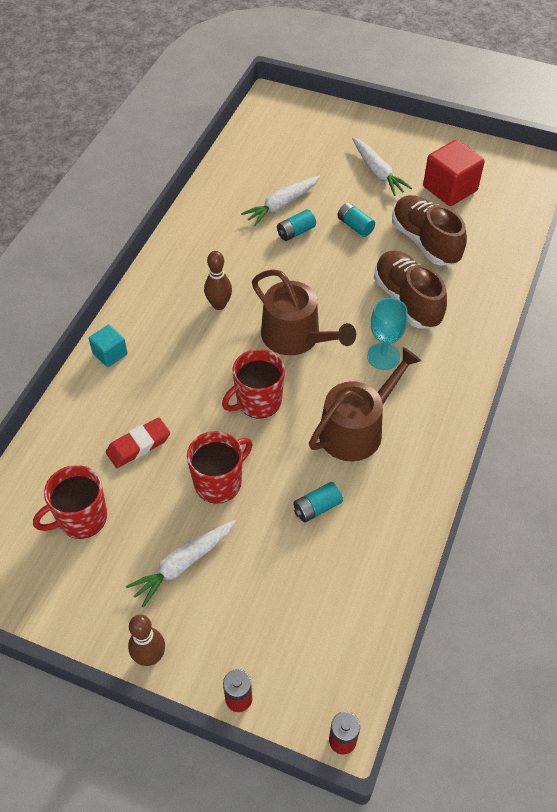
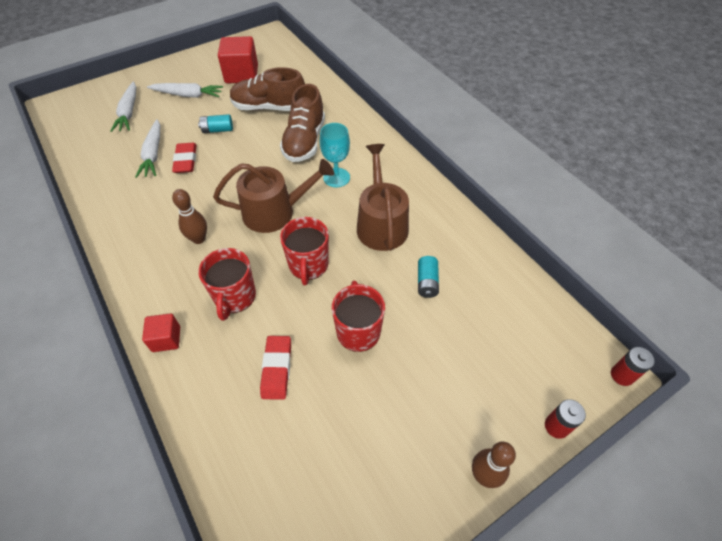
camera: 55 degrees left, 0 degrees up
red mug [33,465,107,539] -> red mug moved to [198,248,256,321]
turquoise cube [89,325,128,367] -> red cube [142,314,180,352]
white carrot [126,520,236,607] -> white carrot moved to [111,81,136,132]
turquoise battery [277,209,316,241] -> red eraser [172,143,197,173]
brown shoe [374,251,447,328] -> brown shoe turned 90 degrees counterclockwise [280,84,325,162]

